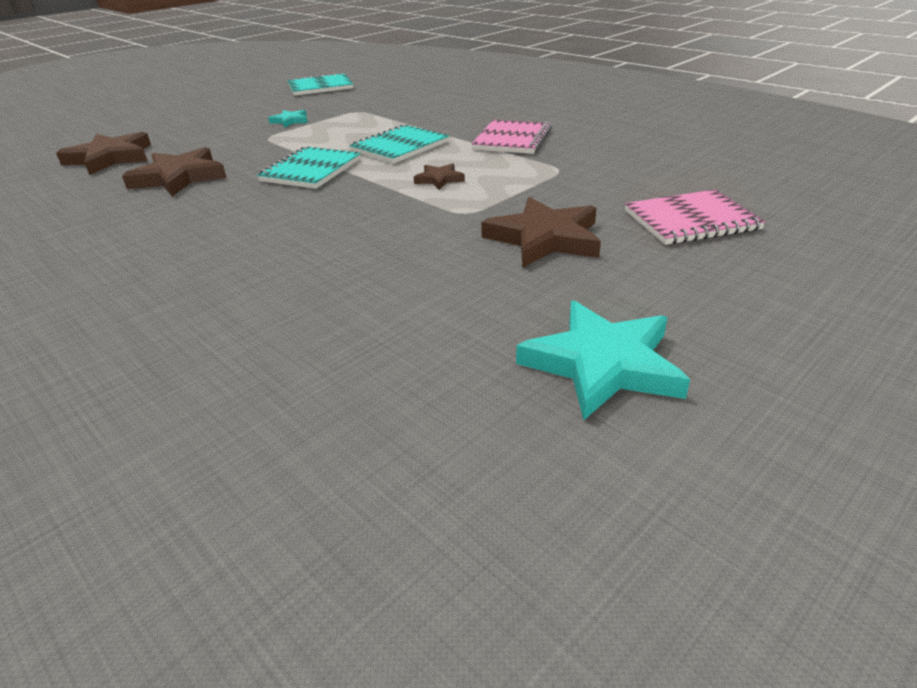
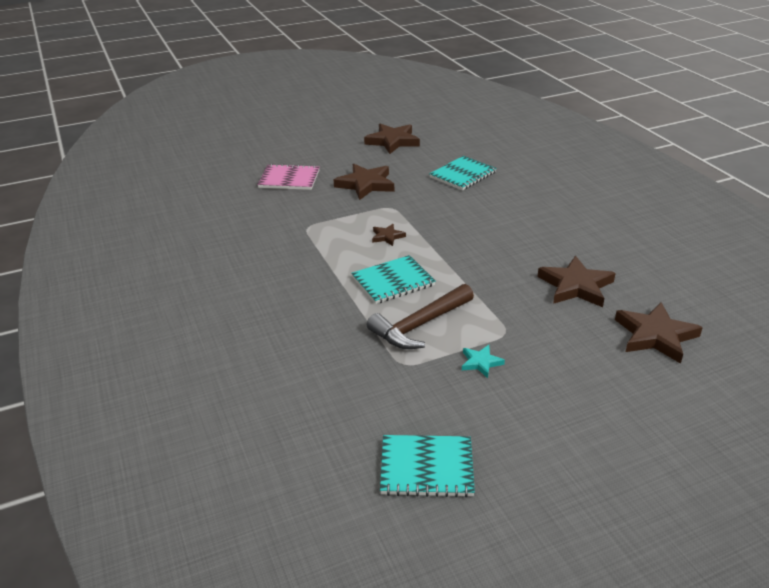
camera: 160 degrees left, 0 degrees up
turquoise notebook [257,146,361,189] -> turquoise notebook moved to [429,156,497,190]
pink notebook [471,120,552,154] -> none
turquoise star [516,301,690,420] -> brown star [364,124,420,154]
none -> brown hammer [367,284,474,349]

